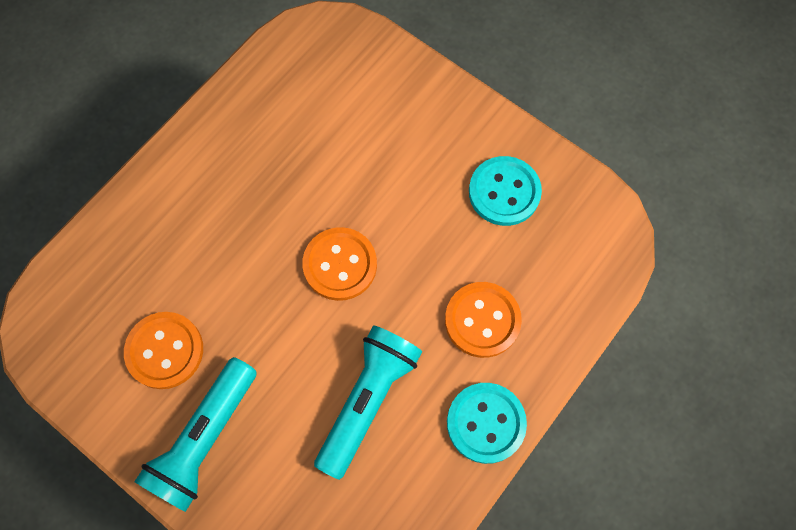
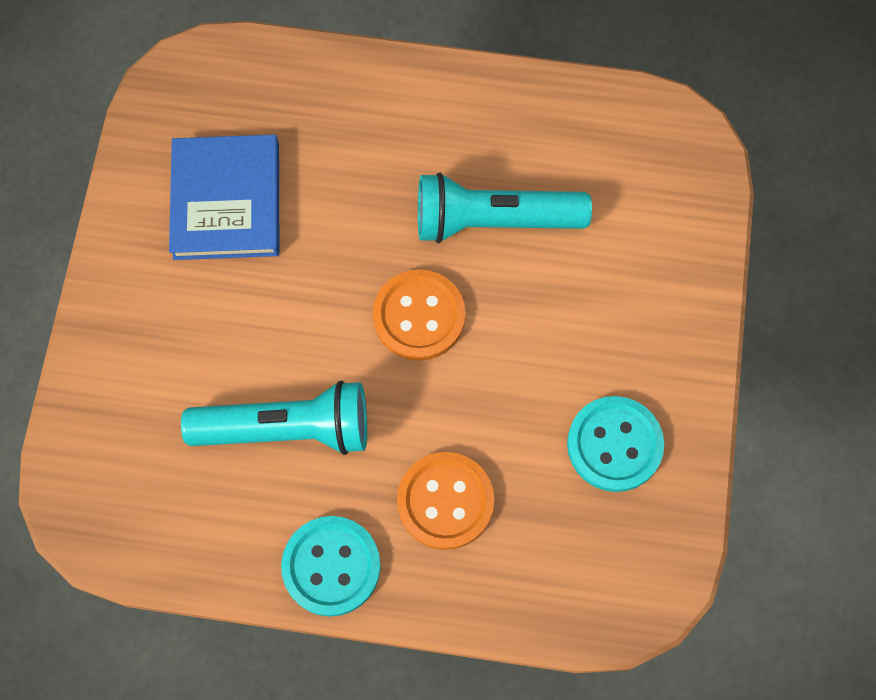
camera: 60 degrees right, 0 degrees up
orange button [124,312,203,389] -> blue book [169,134,279,260]
turquoise flashlight [134,357,257,512] -> turquoise flashlight moved to [418,172,592,243]

